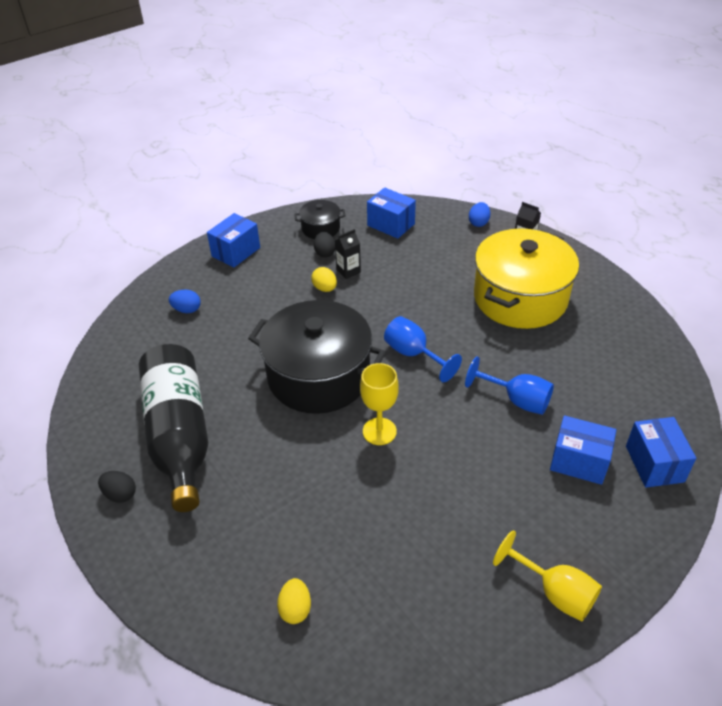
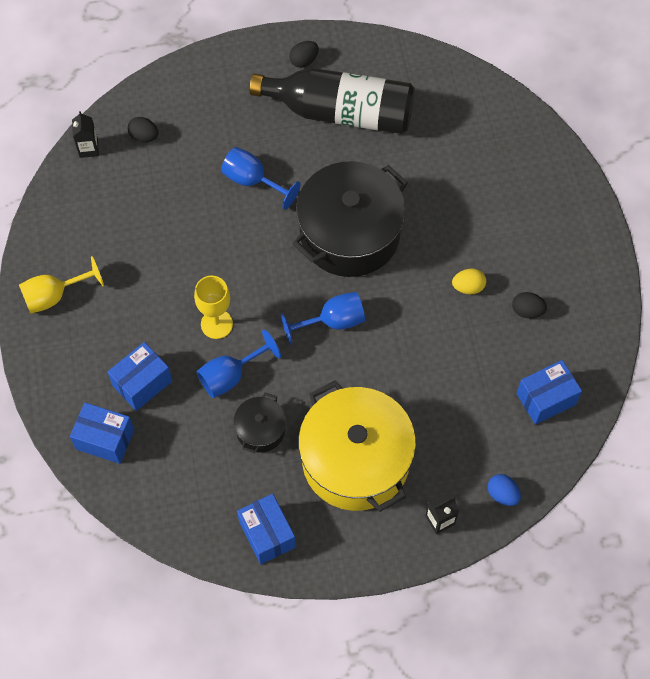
camera: 115 degrees right, 20 degrees up
blue egg [169,290,201,313] -> none
blue box [207,213,260,267] -> blue box moved to [237,494,296,565]
yellow egg [277,578,311,624] -> black egg [127,117,158,142]
black pot [294,200,345,239] -> black pot moved to [233,393,286,453]
black carton [335,229,361,279] -> black carton moved to [72,111,99,158]
yellow goblet [360,363,399,445] -> yellow goblet moved to [194,276,233,339]
none -> blue goblet [221,147,301,209]

